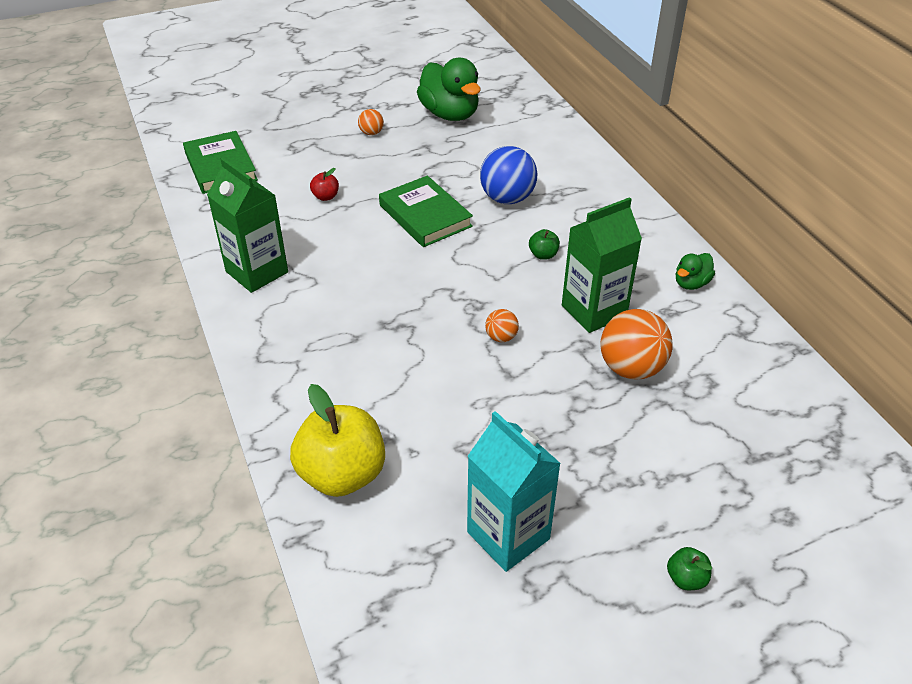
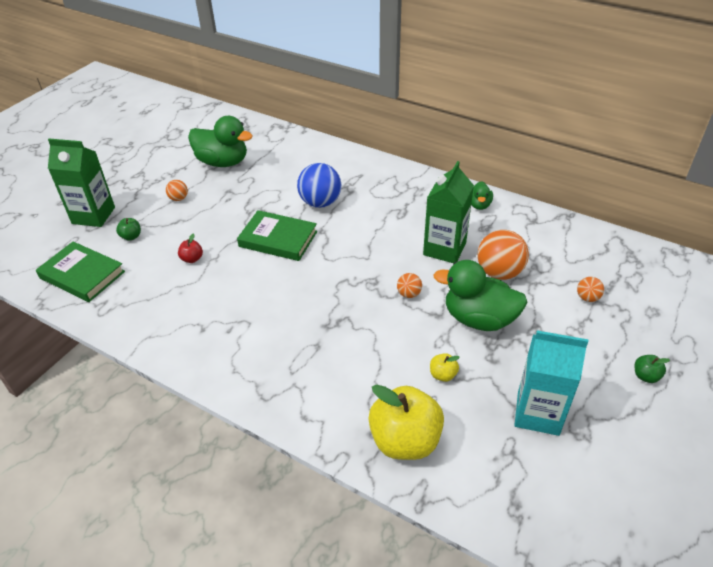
camera: 35 degrees left, 0 degrees up
green carton [207,158,288,293] -> green carton moved to [48,138,115,227]
green apple [529,229,560,260] -> green apple moved to [116,218,141,241]
none -> yellow apple [430,353,460,382]
none -> green duck [433,260,528,331]
none -> orange ball [577,277,604,302]

